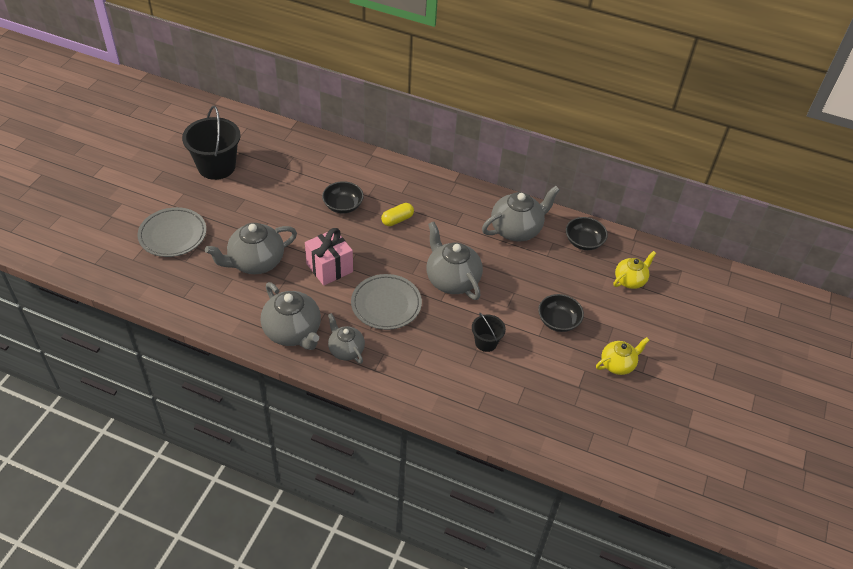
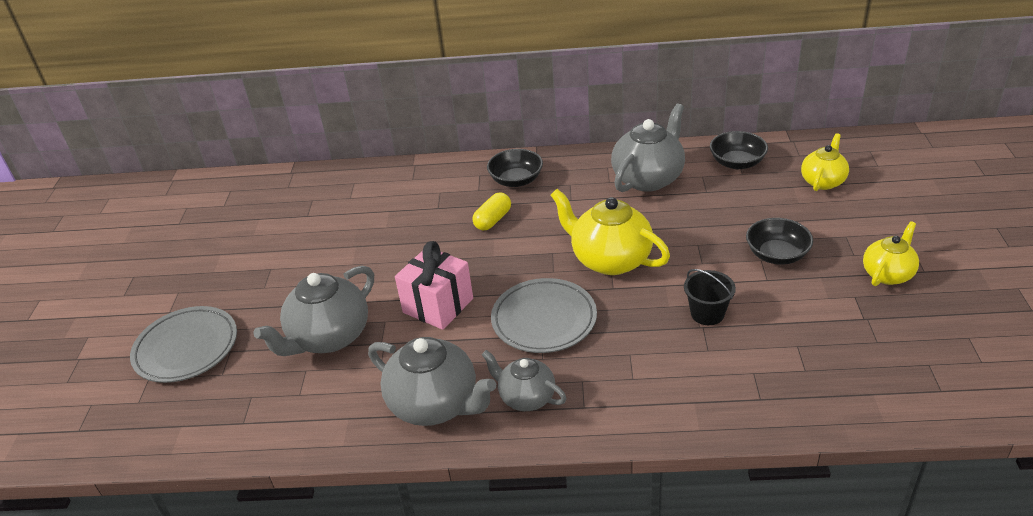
camera: 15 degrees left, 10 degrees down
black bucket [182,106,241,180] -> none
black bowl [322,181,364,213] -> black bowl moved to [487,149,543,187]
grey teapot [426,222,483,300] -> yellow teapot [551,189,670,275]

